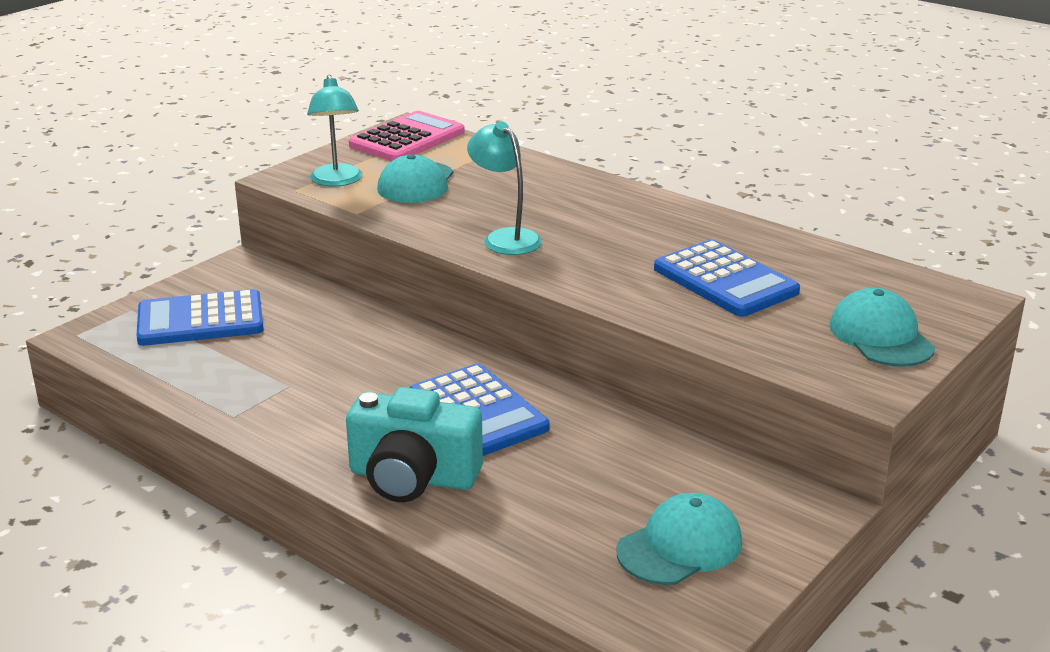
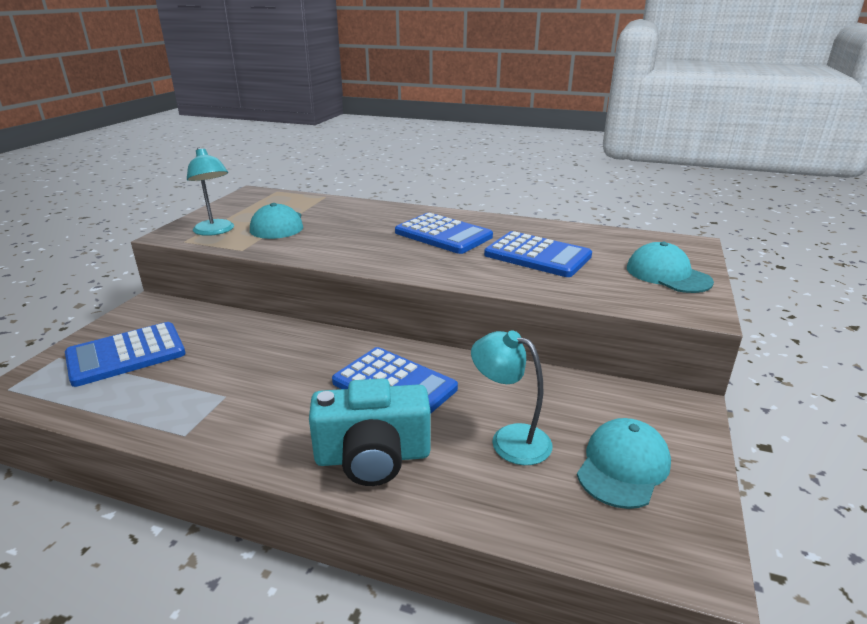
camera: 20 degrees left, 0 degrees up
pink calculator [349,111,465,161] -> none
turquoise lamp [467,121,542,255] -> turquoise lamp moved to [471,330,553,465]
none -> blue calculator [395,213,493,254]

